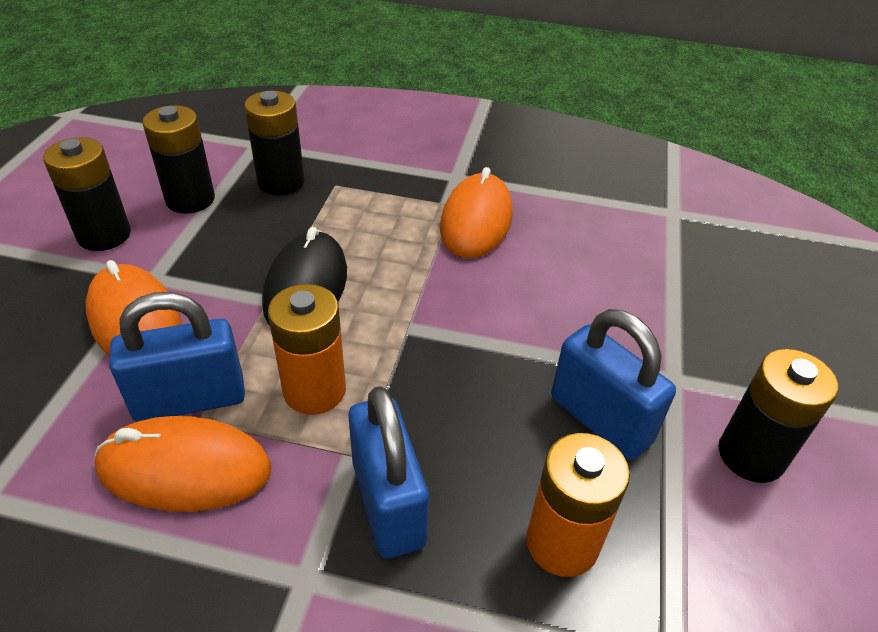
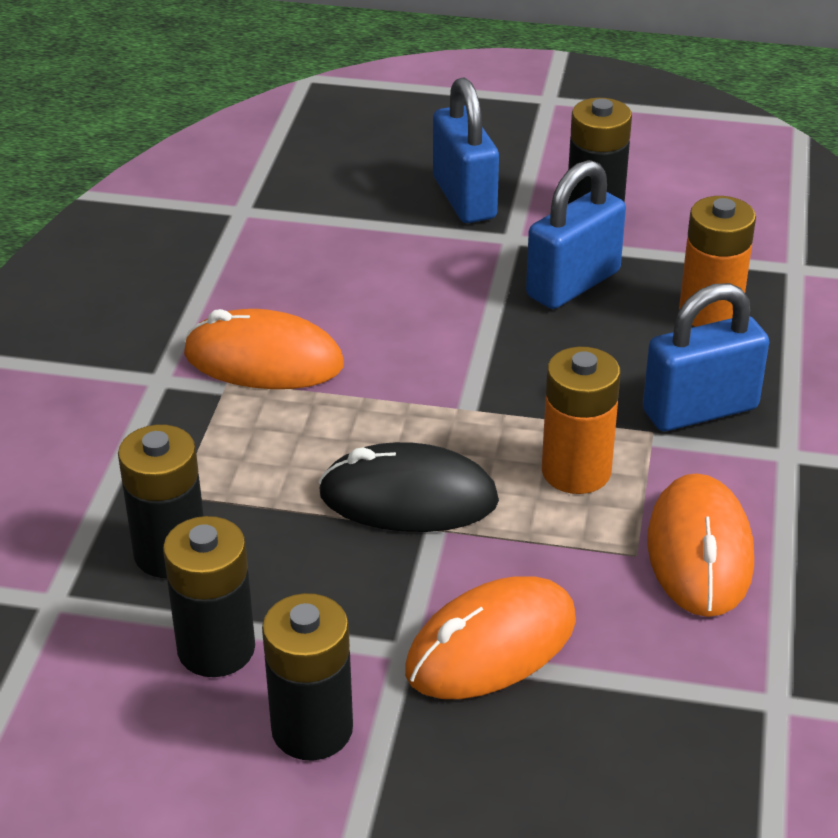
camera: 90 degrees left, 5 degrees down
blue padlock [109,292,245,422] -> blue padlock moved to [433,77,499,223]

